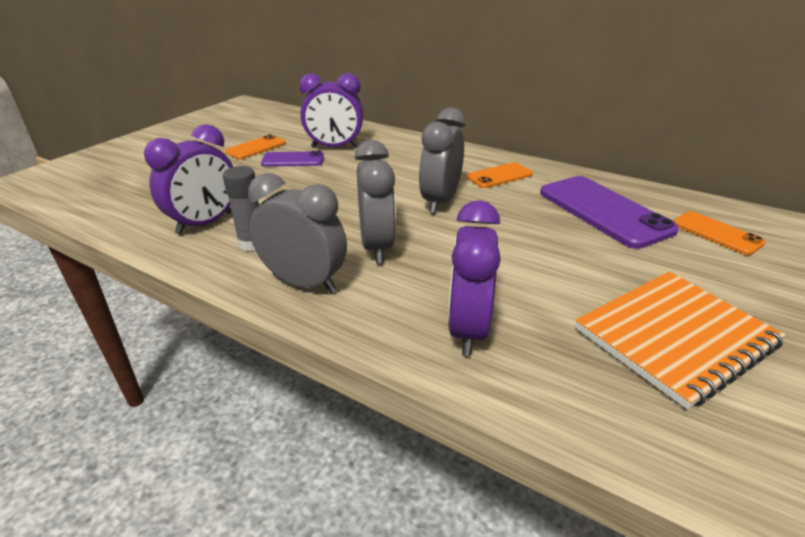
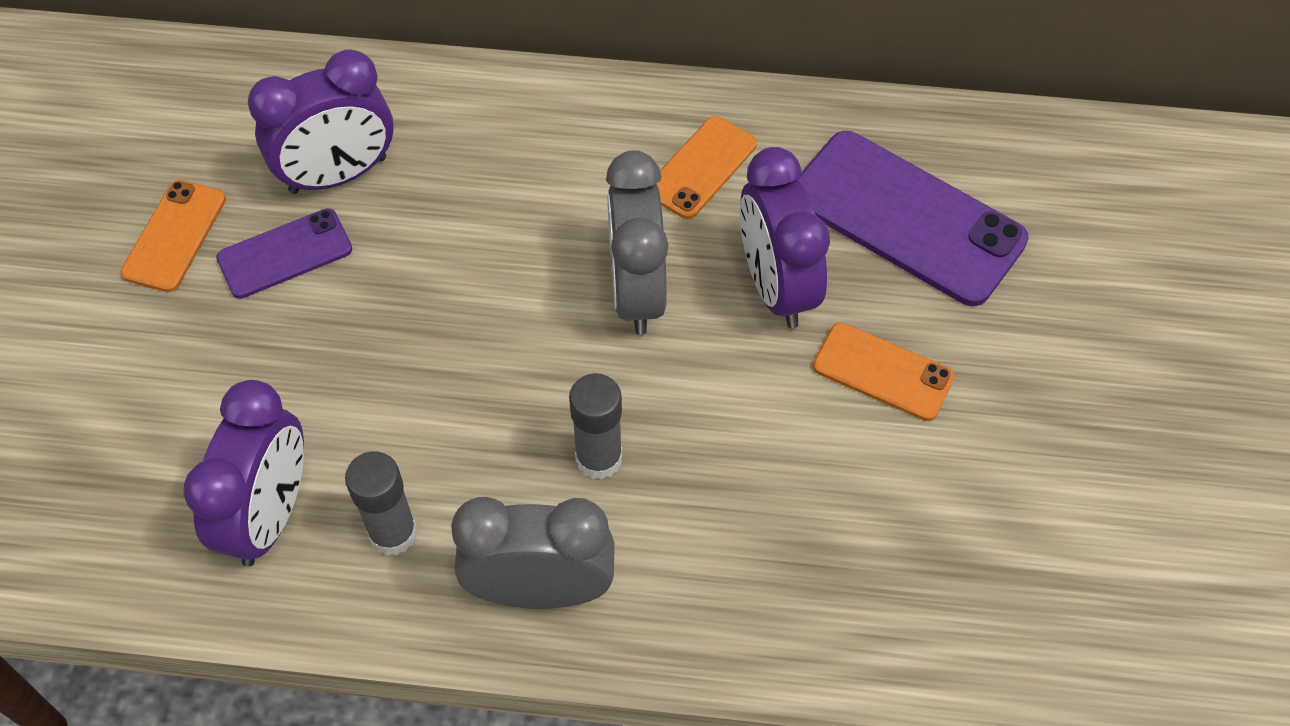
camera: 25 degrees left, 25 degrees up
grey clock [355,140,396,263] -> grey glue stick [569,373,622,480]
purple clock [448,200,501,356] -> purple clock moved to [740,147,830,328]
orange notebook [575,272,786,409] -> none
orange phone [674,211,765,255] -> orange phone moved to [813,322,955,421]

